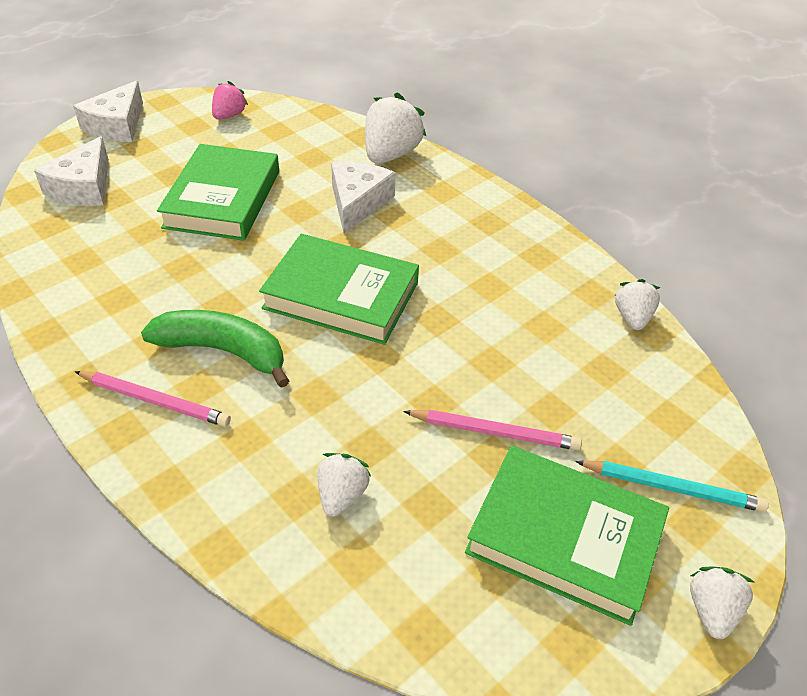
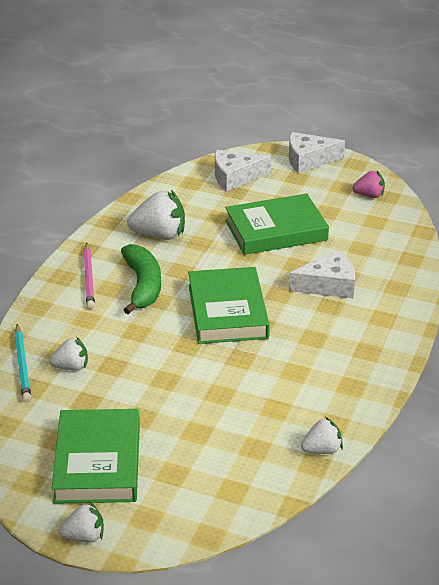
camera: 65 degrees right, 10 degrees down
white strawberry [365,93,426,164] -> white strawberry moved to [127,190,185,240]
pink pencil [403,410,582,450] -> none
turquoise pencil [575,460,769,512] -> turquoise pencil moved to [14,324,31,402]

